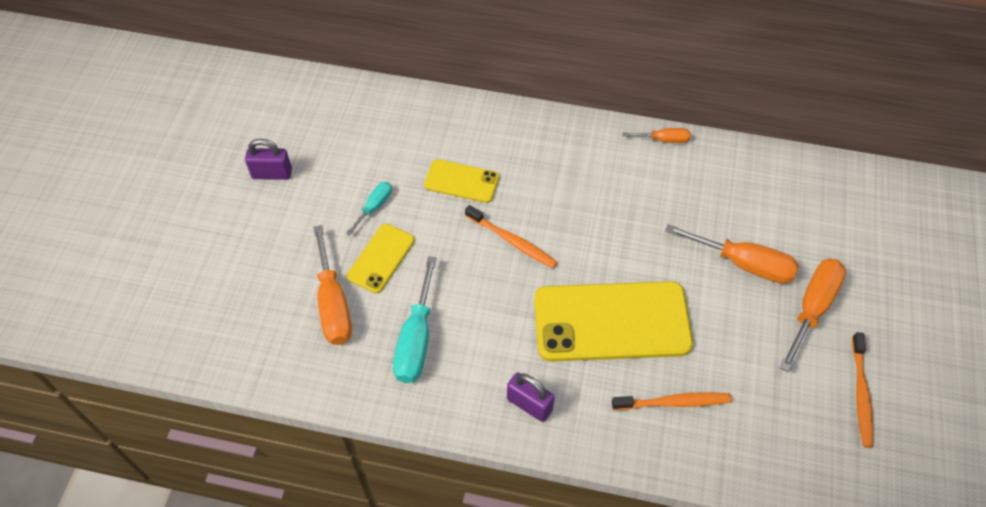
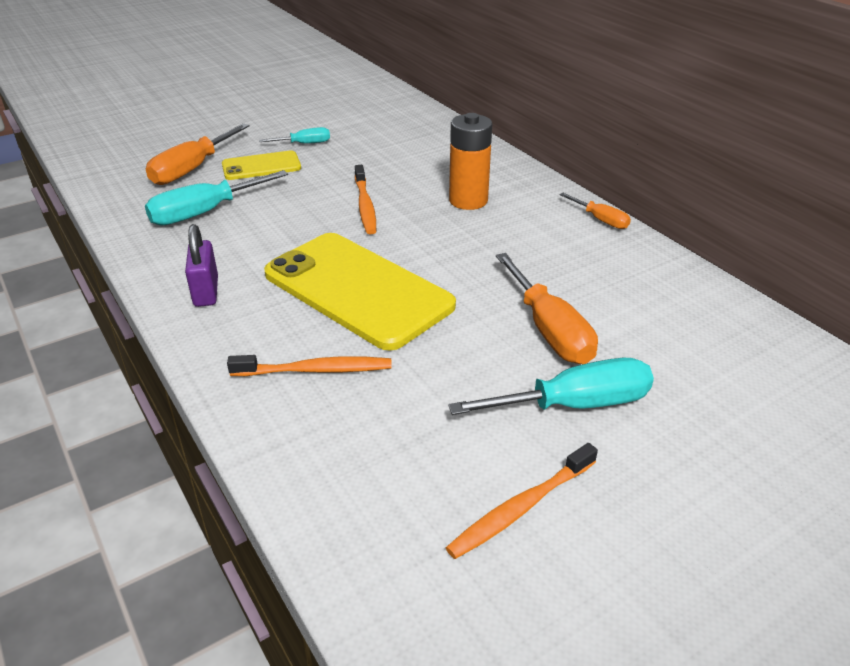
camera: 45 degrees right, 20 degrees down
purple padlock [245,139,292,180] -> none
yellow phone [424,159,499,203] -> none
orange toothbrush [612,392,732,410] -> orange toothbrush turned 45 degrees counterclockwise [227,355,392,376]
orange screwdriver [779,259,846,372] -> turquoise screwdriver [448,358,654,415]
none -> orange battery [449,113,492,210]

